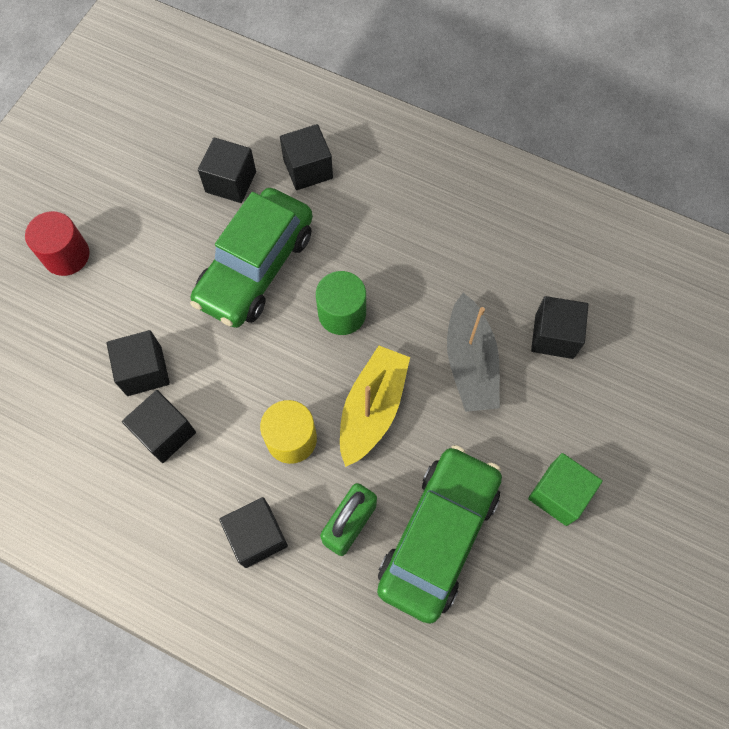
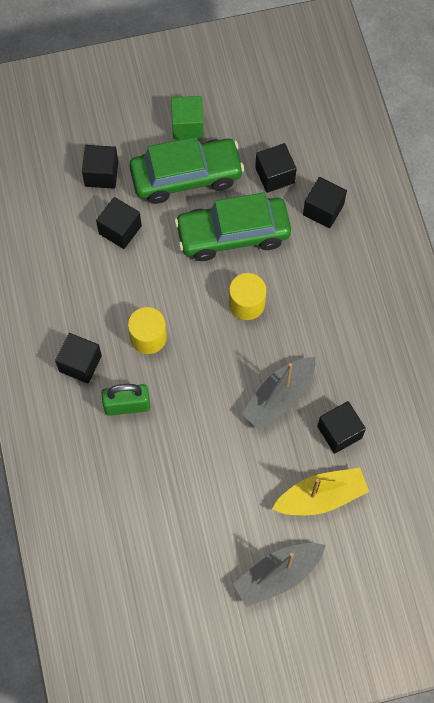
camera: 50 degrees right, 0 degrees up
red cylinder [25,211,89,276] -> none
black cube [122,390,196,463] -> black cube moved to [82,145,118,189]
green cylinder [316,271,366,335] -> yellow cylinder [229,273,266,320]
yellow boat [340,346,410,467] -> yellow boat moved to [272,468,369,515]
green car [377,445,502,624] -> green car moved to [130,137,244,204]
green cube [528,453,603,526] -> green cube moved to [171,96,204,139]
none -> grey boat [233,543,326,607]

